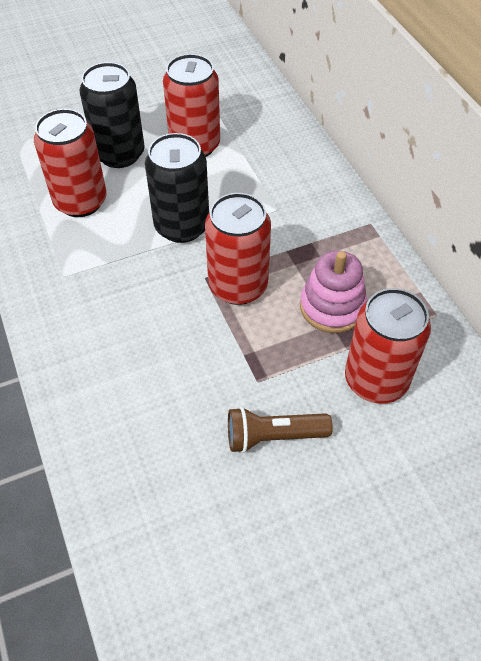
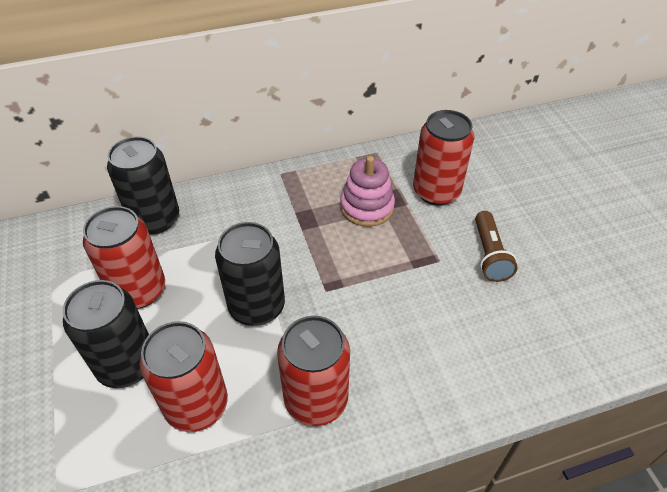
camera: 85 degrees left, 5 degrees down
red can [205,193,271,305] -> red can moved to [277,316,350,426]
none -> black can [107,137,179,234]

